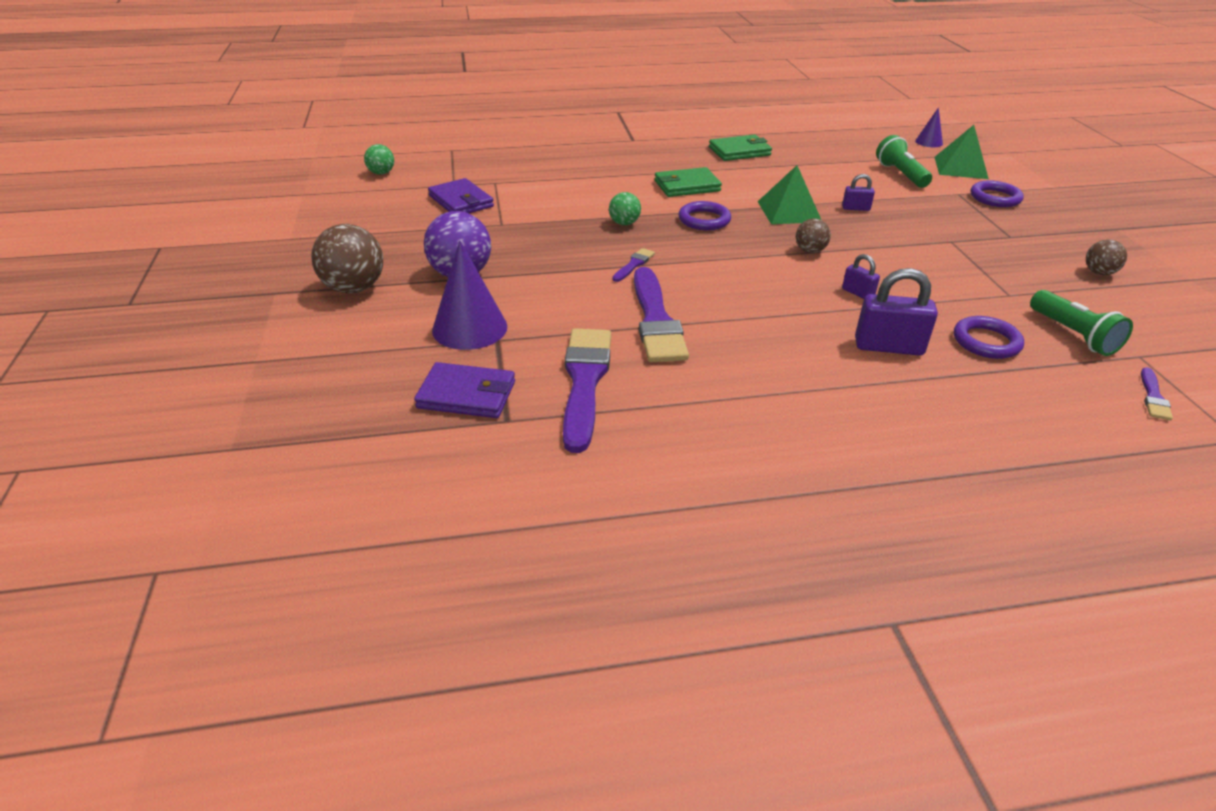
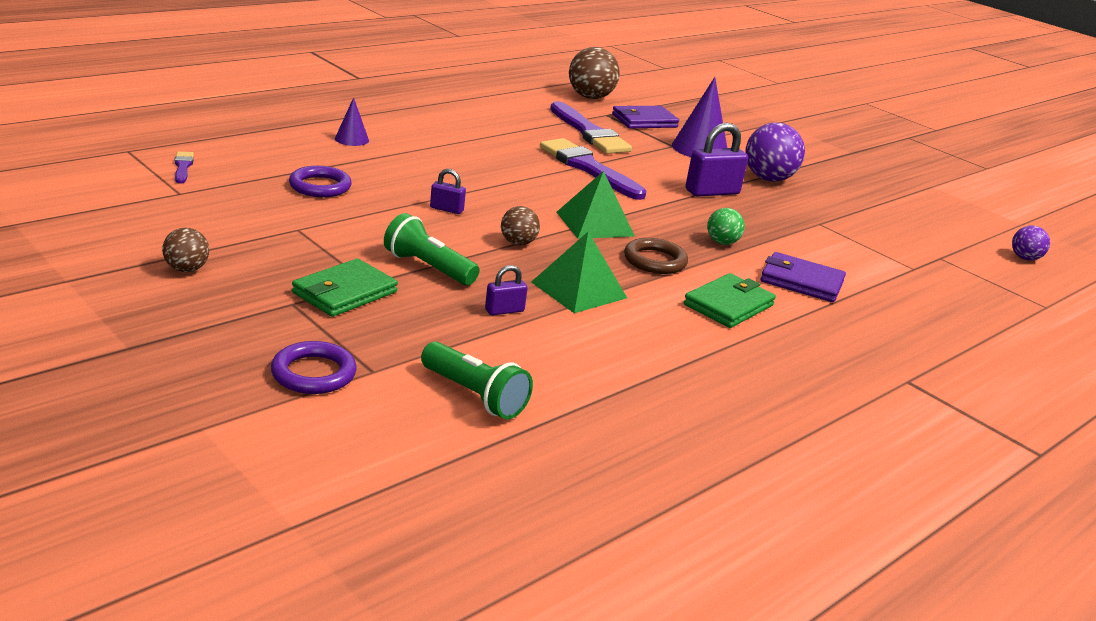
camera: 145 degrees right, 10 degrees down
brown ball [311,224,383,293] -> brown ball moved to [569,47,620,99]
green ball [364,144,394,175] -> purple ball [1012,226,1050,261]
purple wallet [428,178,494,213] -> purple wallet moved to [761,252,846,302]
purple brush [612,248,655,282] -> none
purple ring [678,201,731,230] -> brown ring [624,238,688,274]
green wallet [709,134,772,161] -> green wallet moved to [292,258,398,317]
purple padlock [855,268,938,355] -> purple padlock moved to [686,123,748,197]
purple cone [915,107,943,147] -> purple cone moved to [335,97,369,146]
green pyramid [934,125,989,179] -> green pyramid moved to [557,171,635,239]
green flashlight [1030,290,1133,356] -> green flashlight moved to [384,213,479,285]

